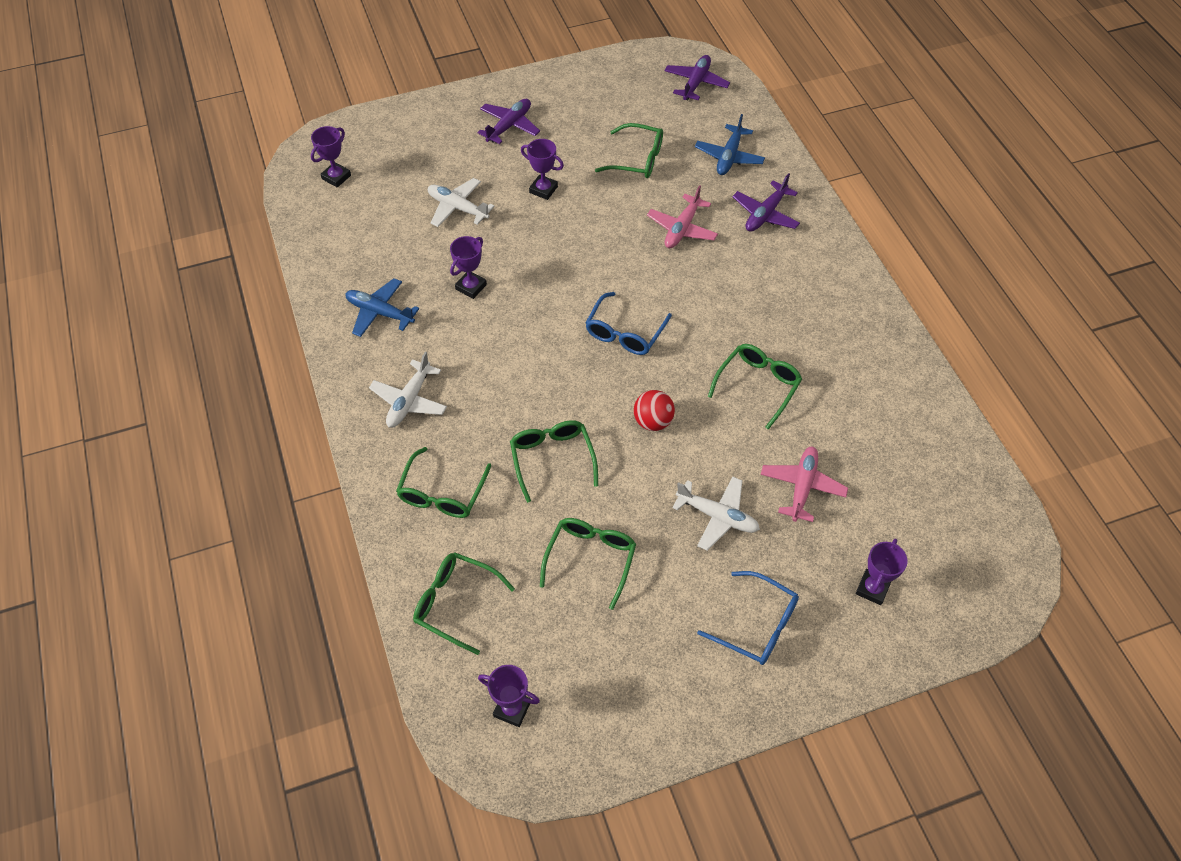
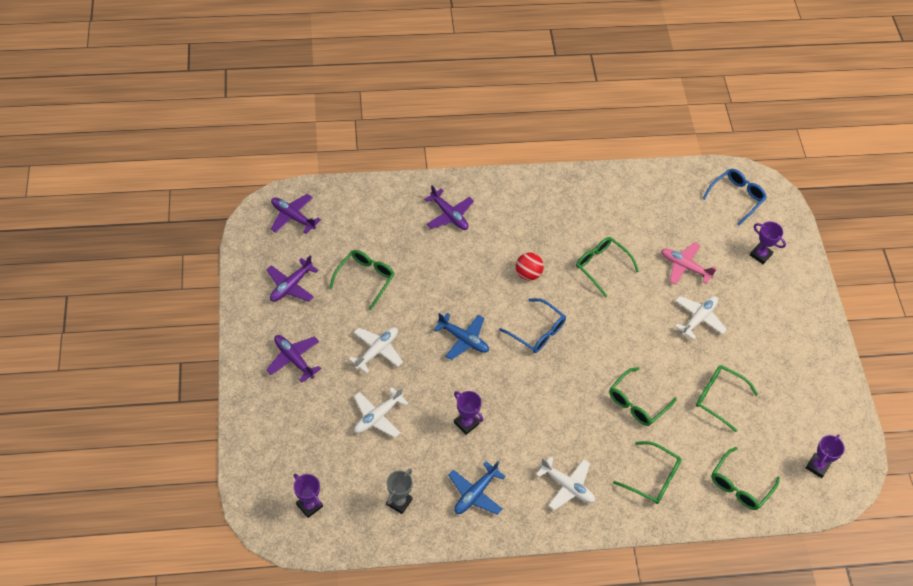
camera: 80 degrees left, 0 degrees up
green glasses [510,420,598,503] -> green glasses turned 45 degrees counterclockwise [609,367,677,426]
purple trophy [521,139,564,200] -> white plane [349,327,403,374]
red ball [634,390,675,431] -> red ball moved to [516,252,544,281]
pink plane [647,185,718,248] -> none
blue plane [695,114,765,175] -> blue plane moved to [434,313,489,360]
blue glasses [697,571,799,665] -> blue glasses moved to [702,169,767,226]
none -> purple plane [267,255,319,302]
none -> grey trophy [386,469,413,514]

